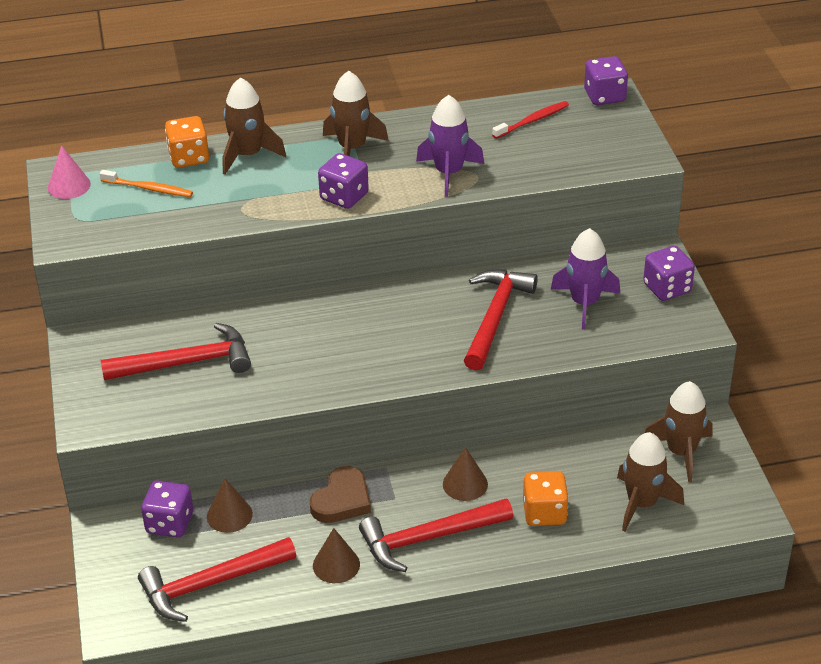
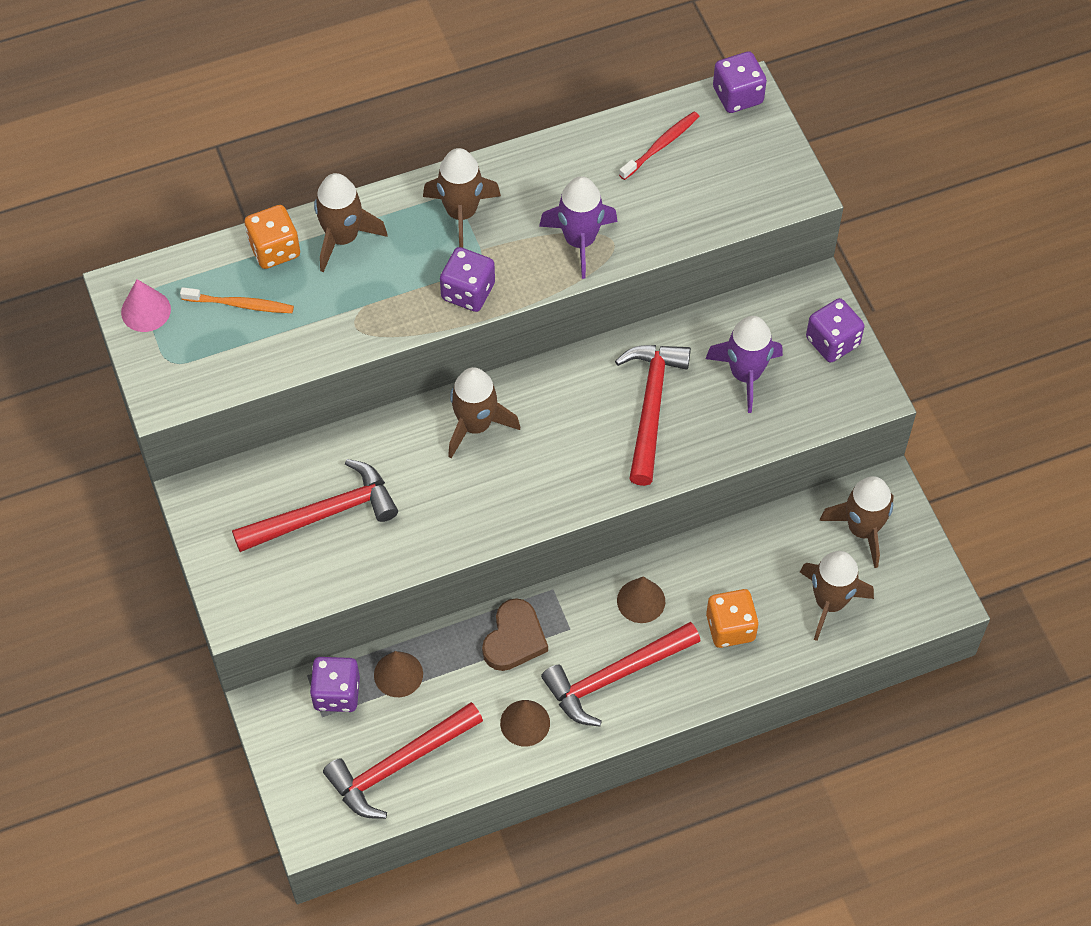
camera: 10 degrees left, 20 degrees up
none -> brown rocket [448,367,520,458]

